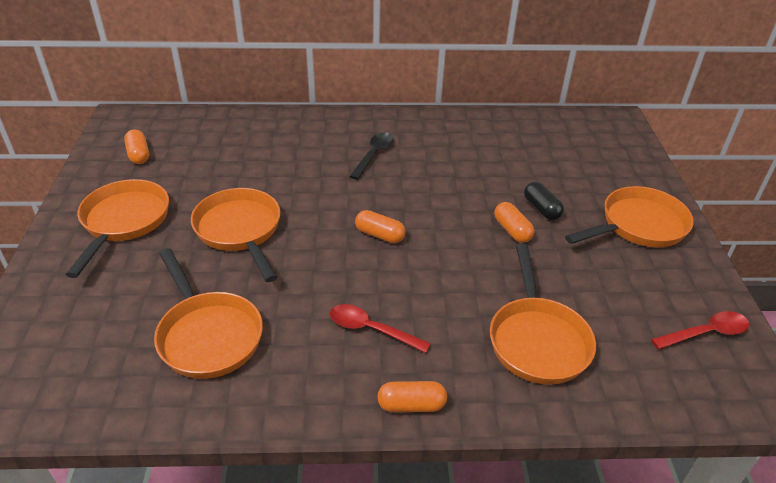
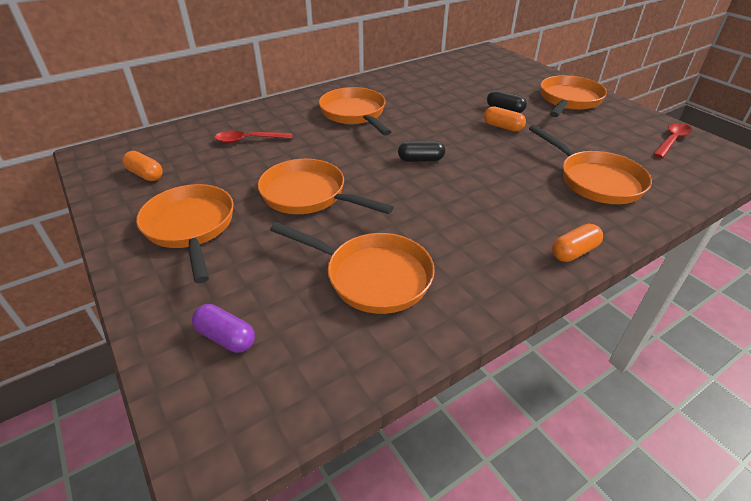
camera: 30 degrees left, 0 degrees up
red spoon [330,304,431,353] -> red spoon moved to [214,131,292,143]
black spoon [349,132,394,180] -> orange pan [319,87,391,136]
orange capsule [355,210,405,243] -> black capsule [398,141,445,162]
none -> purple capsule [192,304,255,353]

